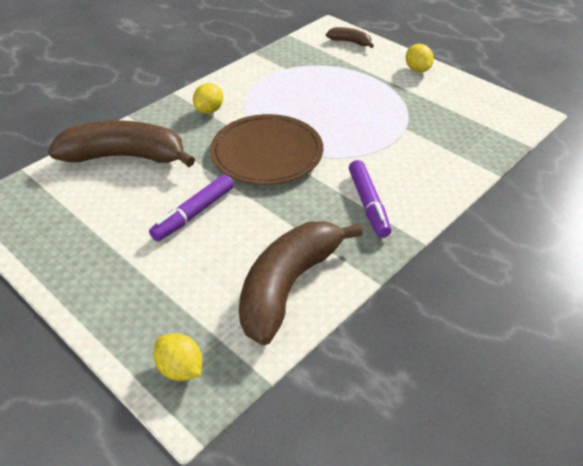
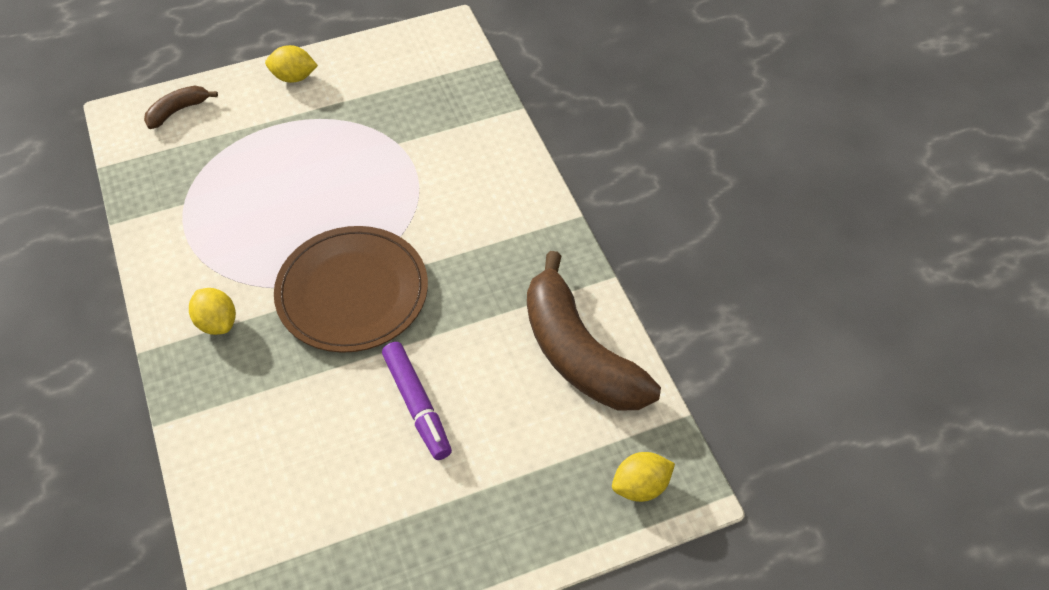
camera: 65 degrees left, 10 degrees up
brown banana [48,120,195,167] -> none
purple marker [349,160,391,238] -> none

